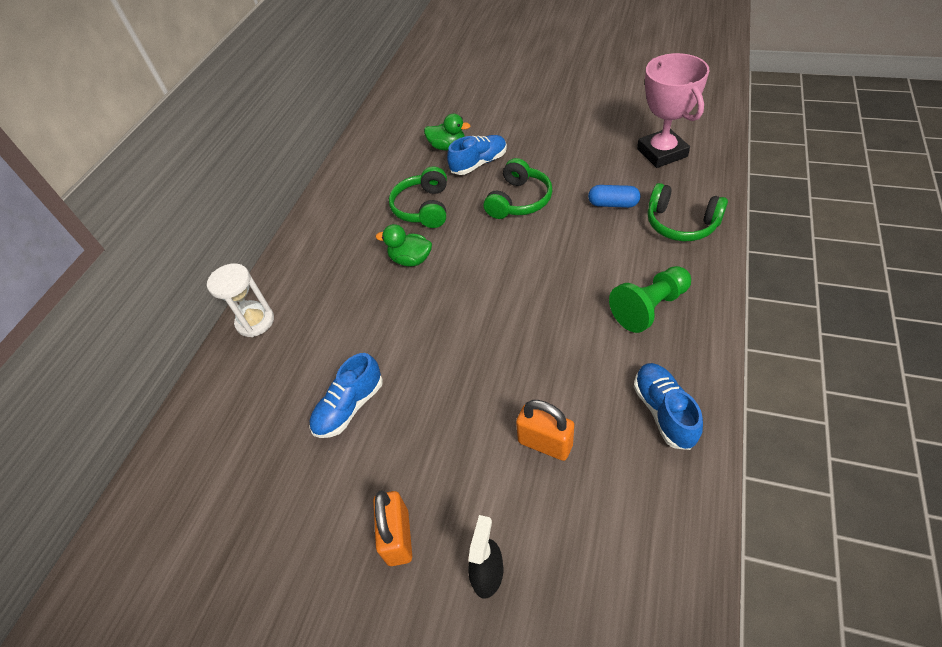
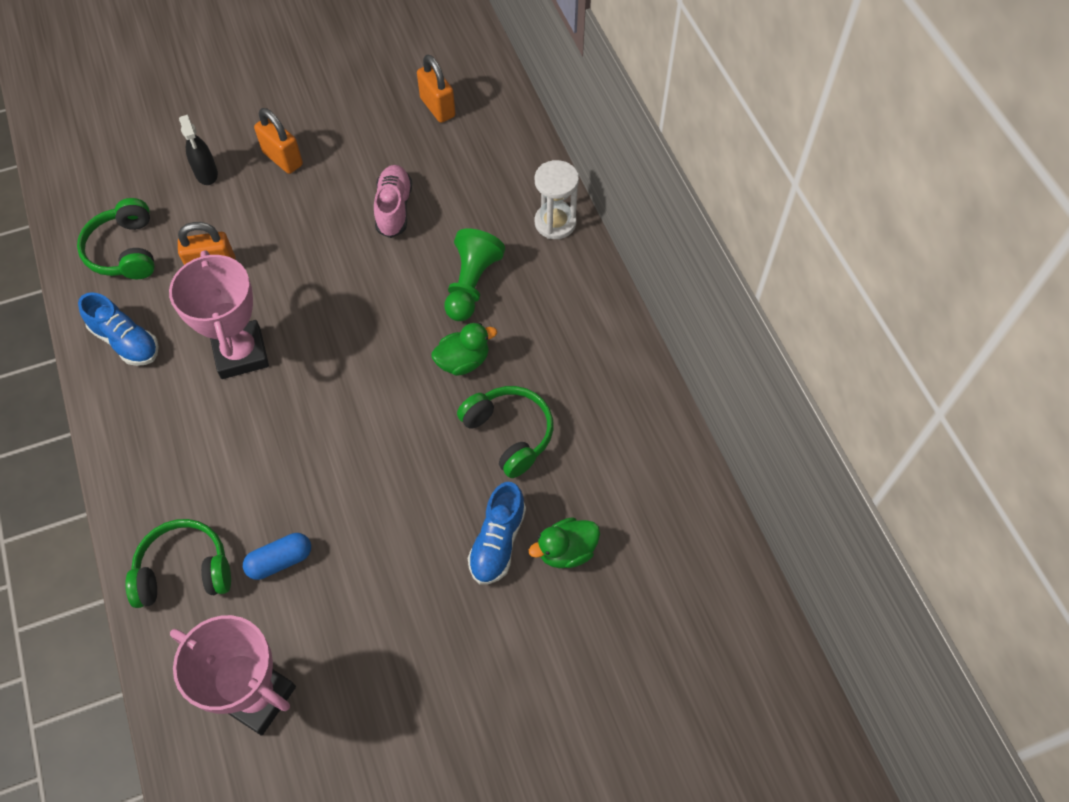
camera: 135 degrees right, 10 degrees up
blue shoe [309,353,383,438] -> pink shoe [374,165,412,238]
green headphones [484,158,552,219] -> green headphones moved to [77,198,155,279]
green pawn [609,266,691,333] -> green pawn moved to [444,228,505,321]
none -> pink trophy [169,250,269,379]
none -> orange padlock [417,54,455,123]

